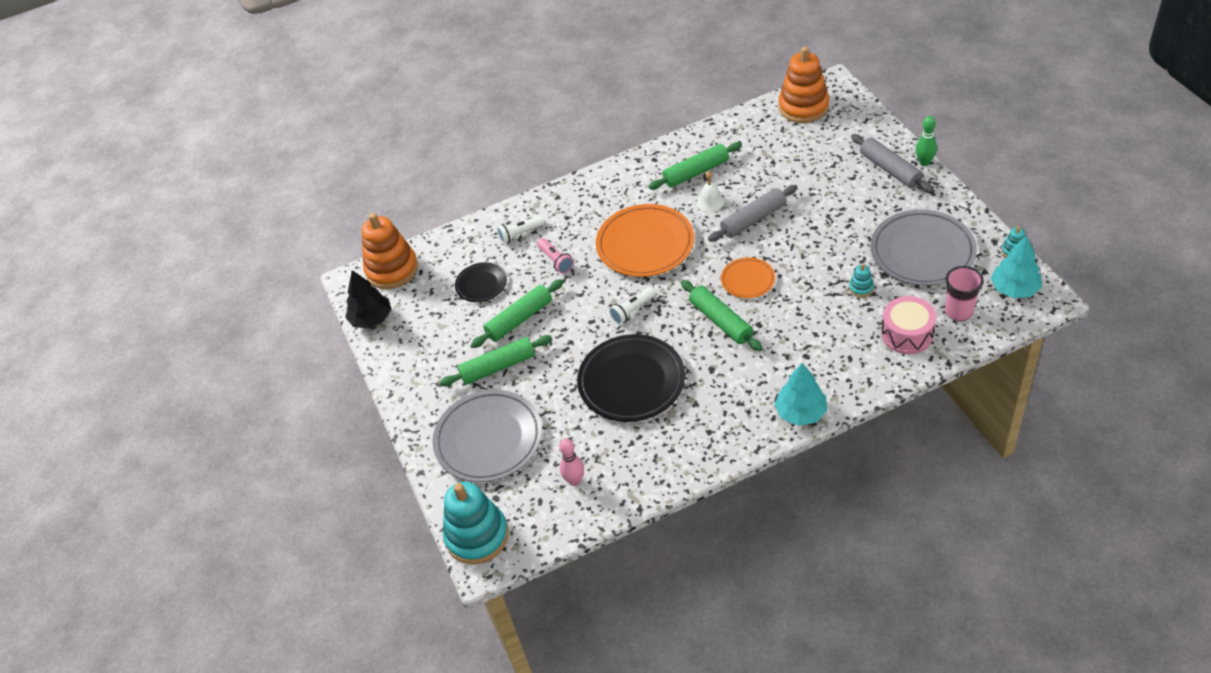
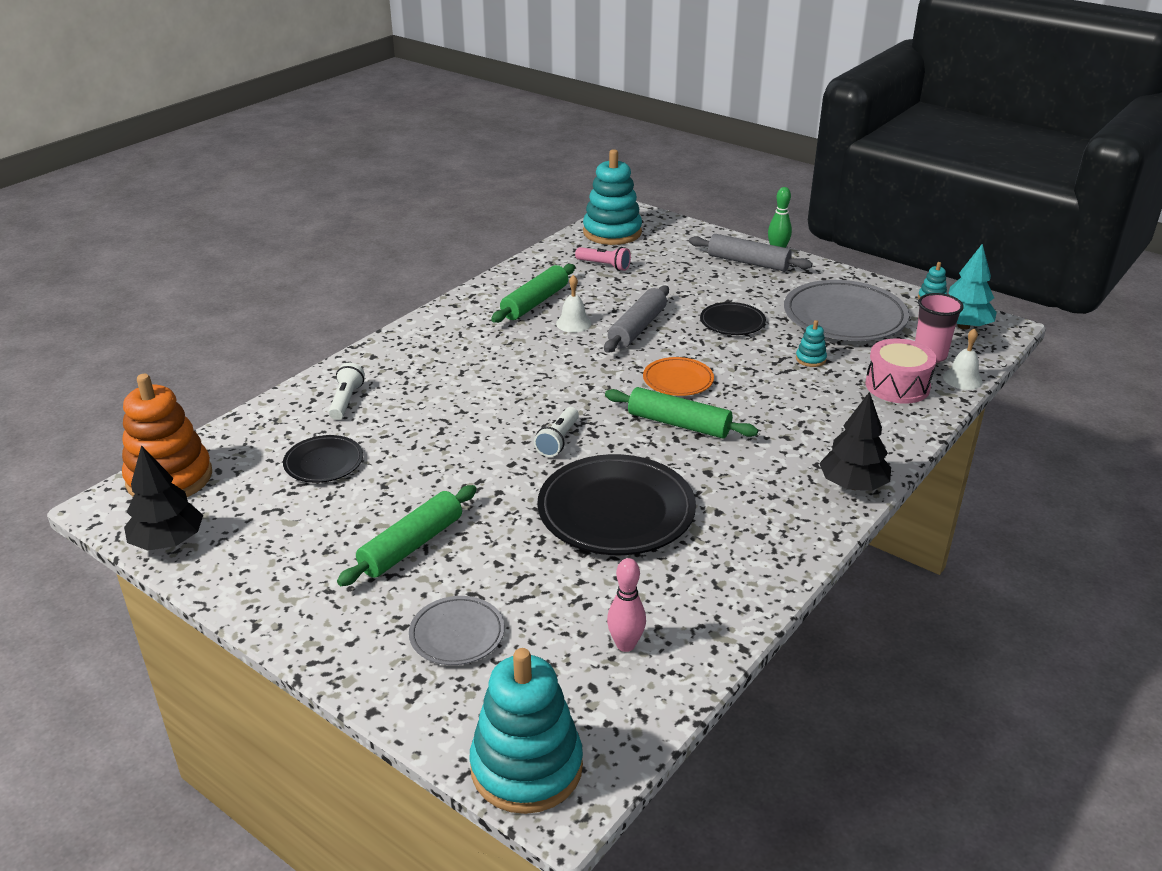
camera: 35 degrees left, 15 degrees down
grey plate [433,390,542,482] -> grey plate [409,596,505,665], size x0.53
green rolling pin [471,279,563,348] -> none
white flashlight [497,215,545,244] -> white flashlight turned 150 degrees clockwise [329,363,365,420]
pink flashlight [537,238,574,274] -> pink flashlight moved to [575,247,631,271]
orange plate [596,204,694,277] -> none
turquoise tree [775,363,827,426] -> black tree [819,392,891,491]
orange stacking toy [778,46,829,123] -> turquoise stacking toy [583,149,642,245]
none -> black plate [700,302,766,335]
none -> white bell [943,328,982,390]

